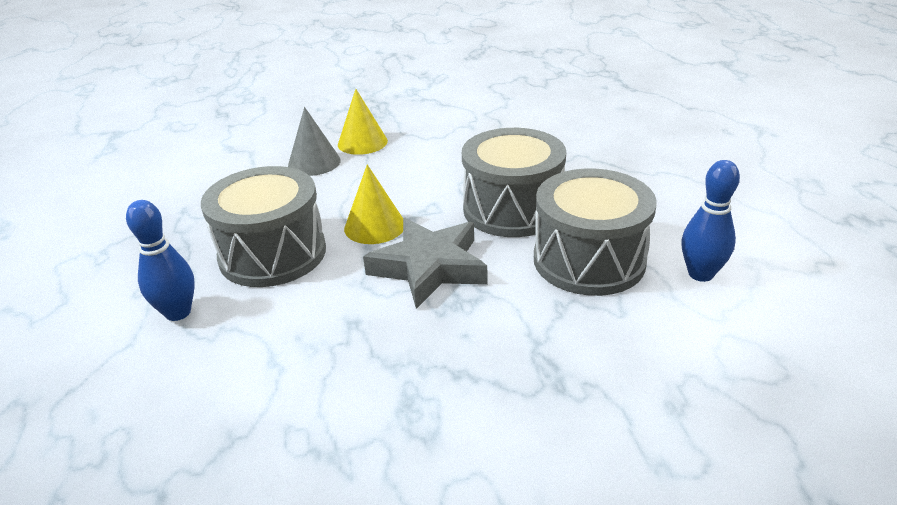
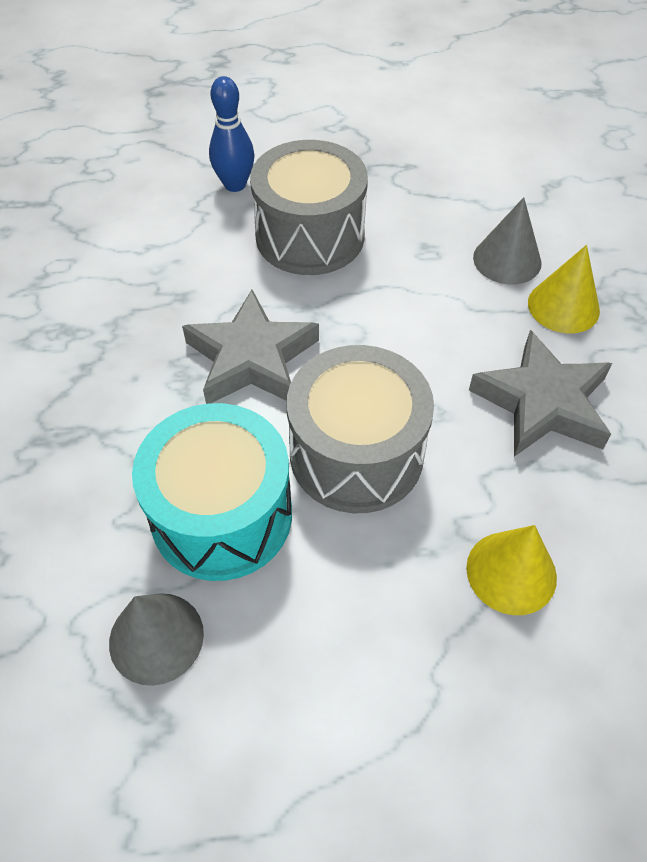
camera: 95 degrees right, 20 degrees up
yellow cone [344,165,403,244] -> yellow cone moved to [466,525,557,615]
grey drum [534,169,657,296] -> turquoise drum [132,403,292,581]
blue bowling pin [681,160,740,282] -> grey cone [109,593,204,686]
none -> grey star [469,330,612,457]

